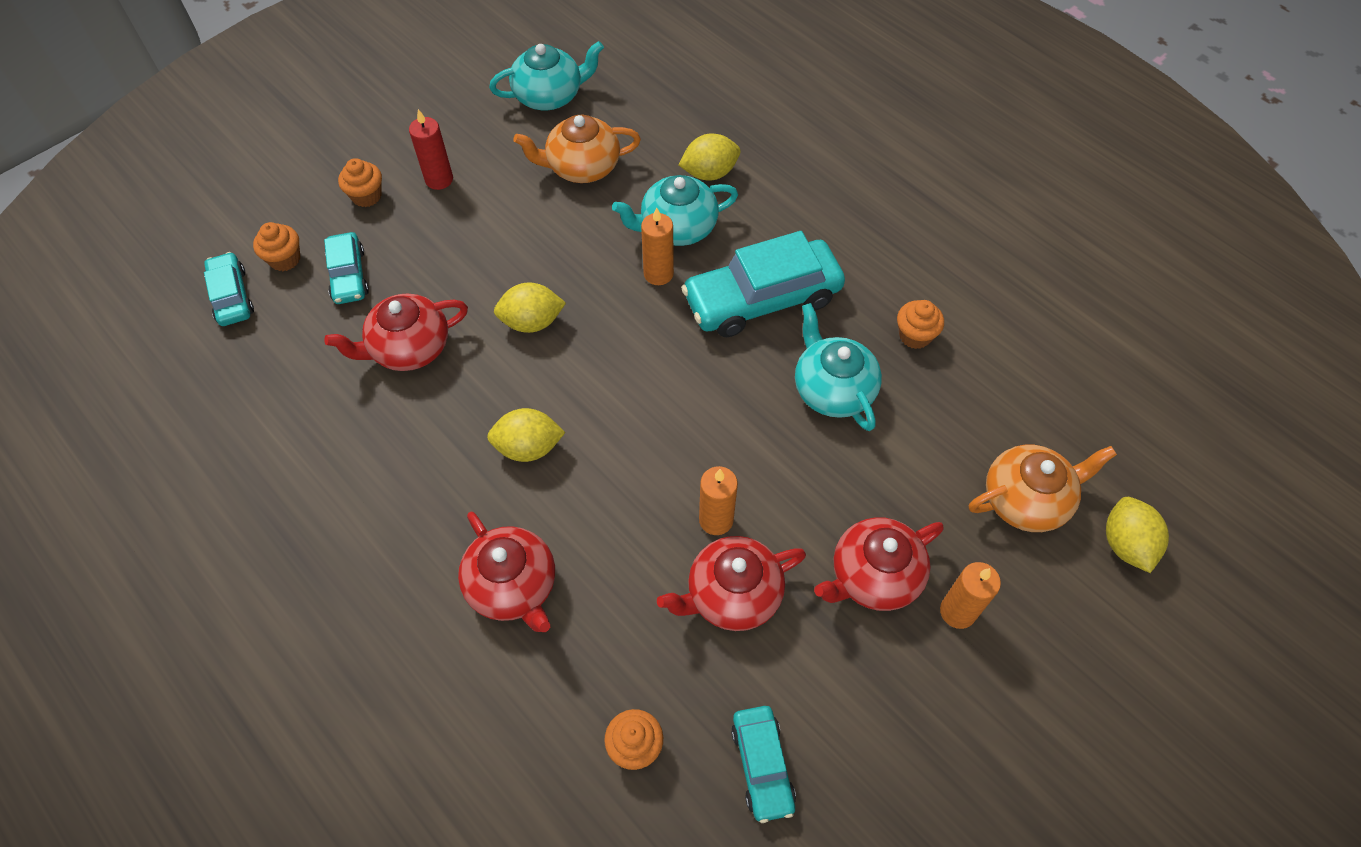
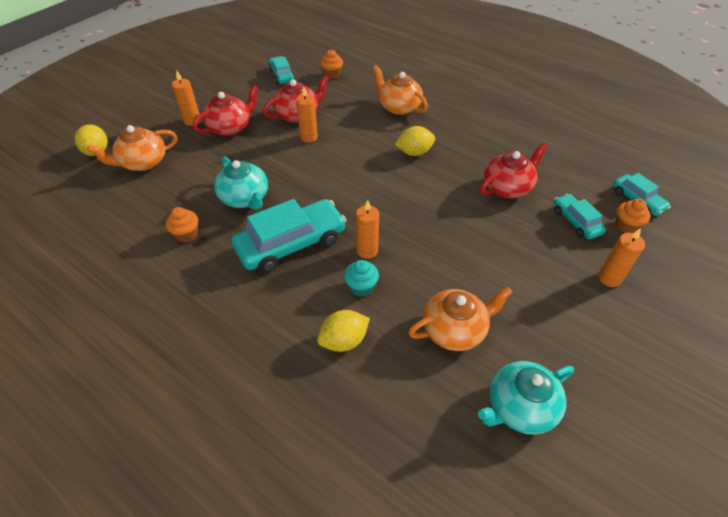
camera: 170 degrees right, 10 degrees down
orange cupcake [338,158,382,207] -> orange candle [598,228,645,287]
red candle [409,109,453,190] -> none
red teapot [458,512,555,632] -> orange teapot [373,65,428,115]
yellow lemon [494,282,566,333] -> none
turquoise teapot [612,175,738,246] -> turquoise cupcake [344,260,379,297]

